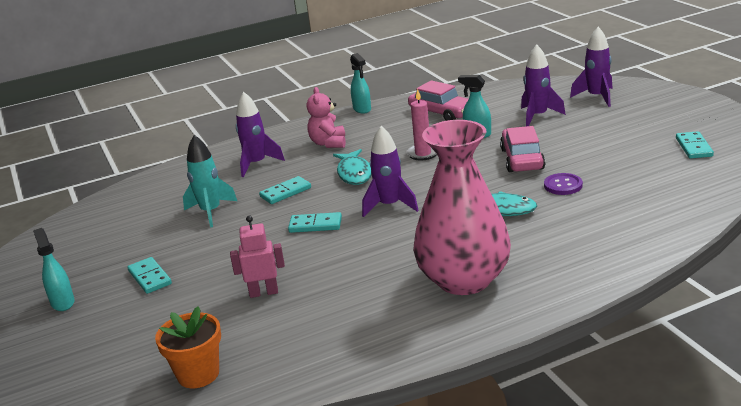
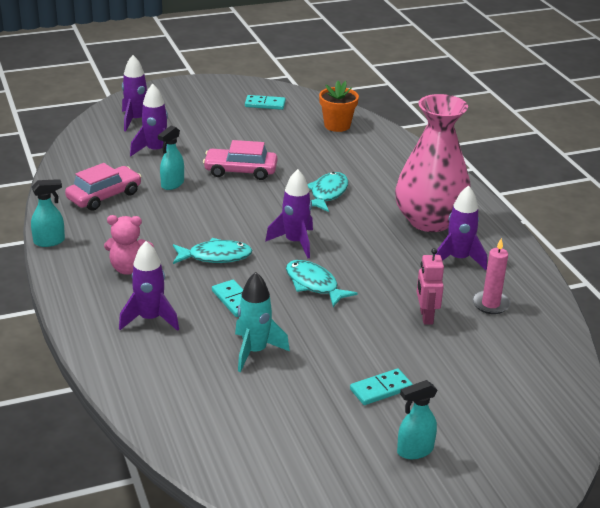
camera: 90 degrees left, 5 degrees up
orange flower pot [155,306,221,388] -> orange flower pot moved to [319,81,359,132]
turquoise domino [288,212,342,233] -> turquoise fish [286,260,358,307]
pink candle [406,89,437,160] -> pink candle moved to [472,238,511,314]
purple button [544,173,583,195] -> none
none -> purple rocket [435,185,487,270]

